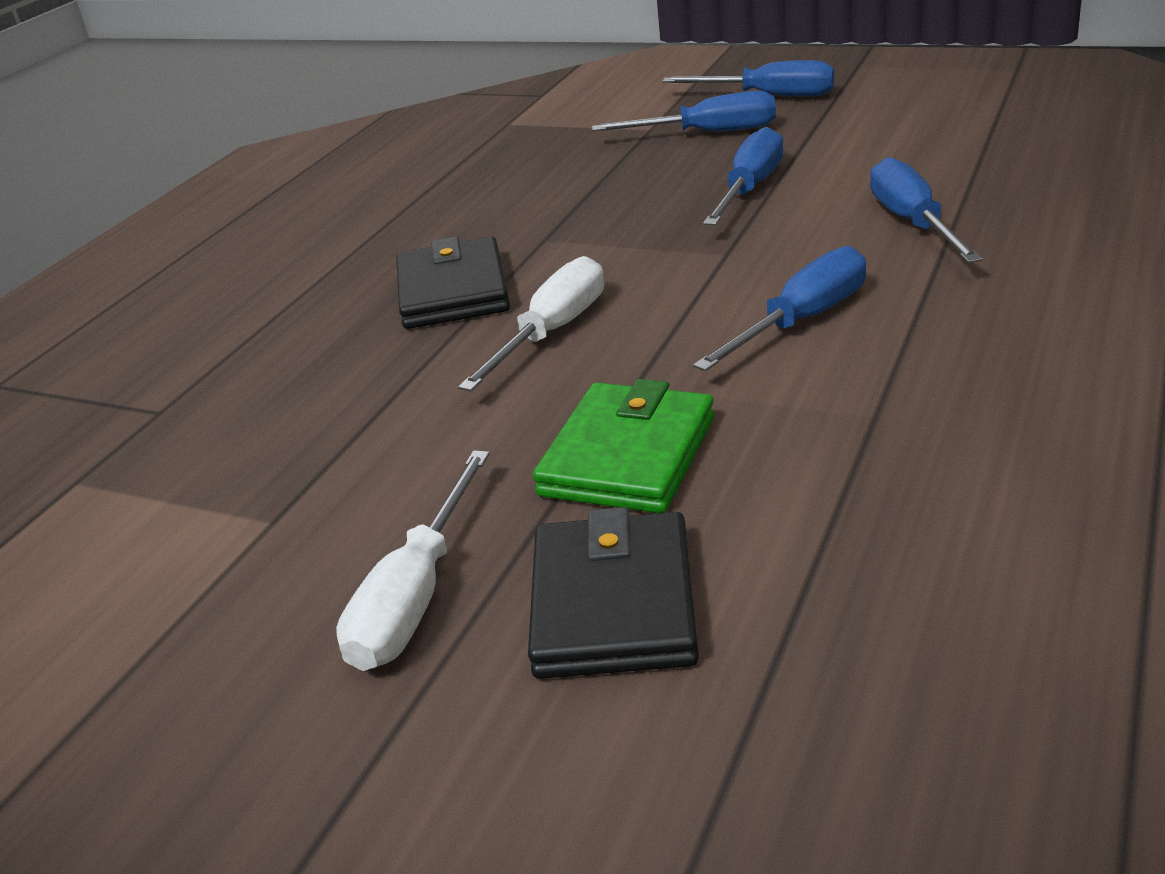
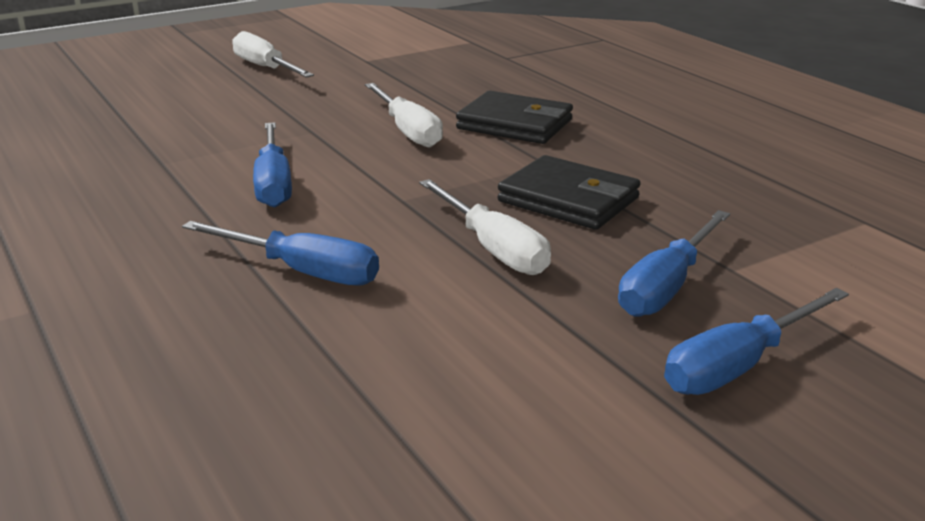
camera: 120 degrees right, 5 degrees down
black wallet [528,507,699,679] -> black wallet moved to [498,155,641,230]
green wallet [533,379,714,513] -> none
blue screwdriver [703,127,784,226] -> white screwdriver [419,179,551,275]

